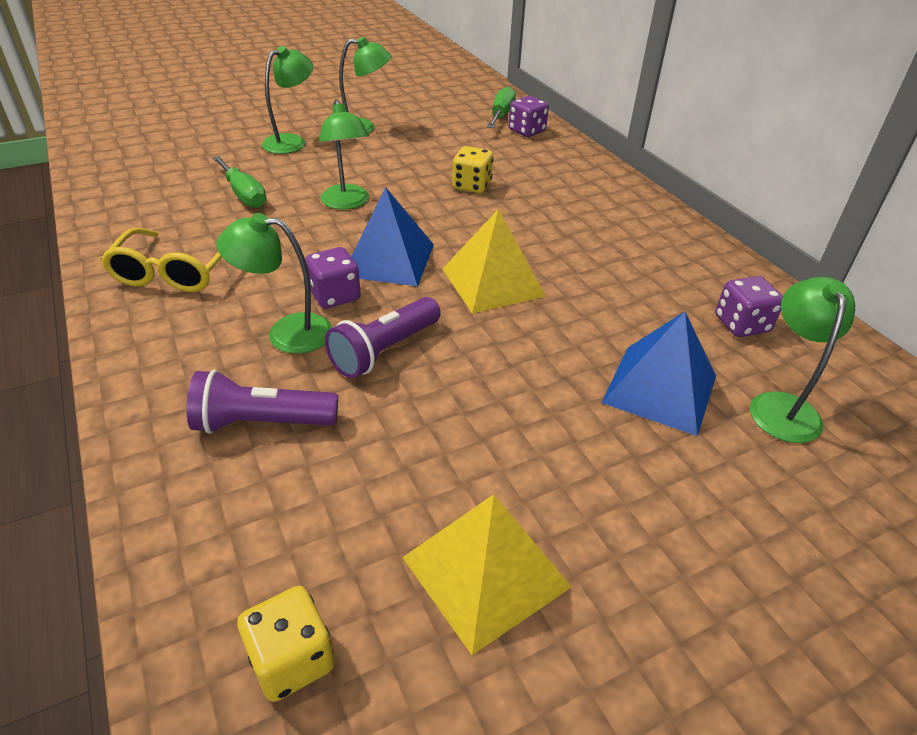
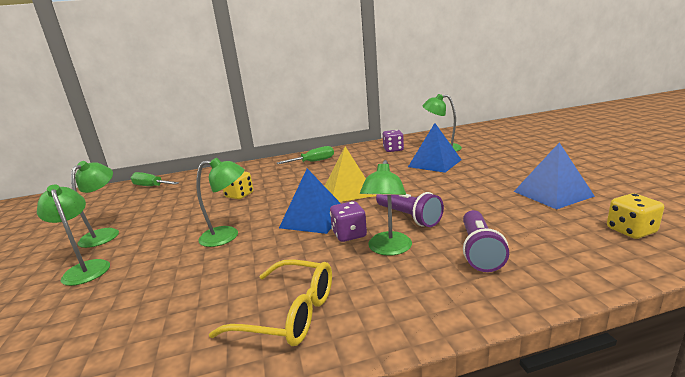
camera: 75 degrees left, 20 degrees down
green screwdriver [212,156,266,208] -> green screwdriver moved to [277,146,334,164]
yellow pyramid [402,494,572,655] -> blue pyramid [514,142,595,210]
purple dice [509,96,549,137] -> none

